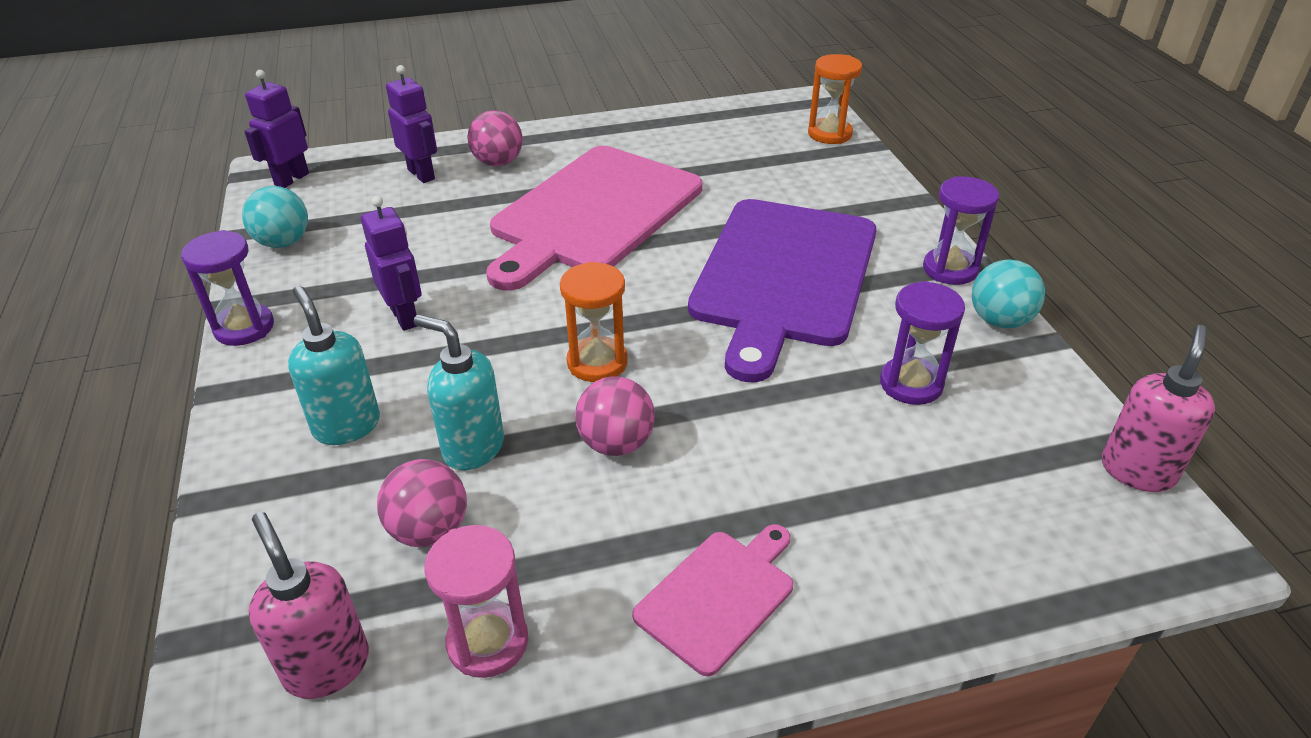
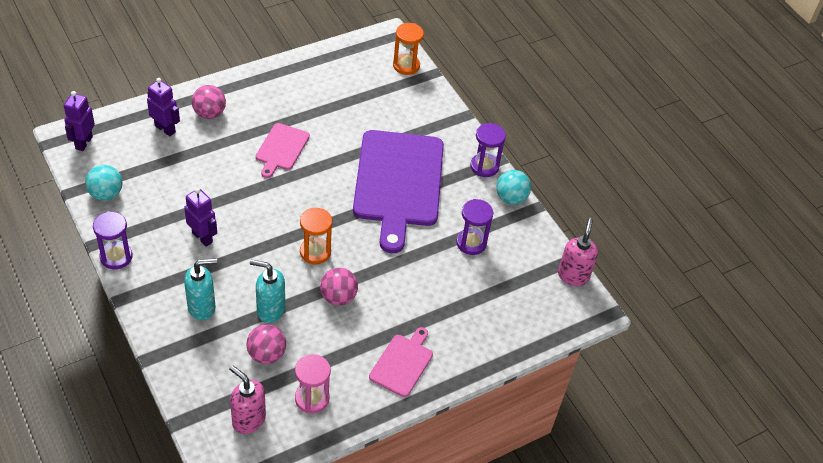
camera: 20 degrees left, 10 degrees up
turquoise soap dispenser [288,286,380,445] -> turquoise soap dispenser turned 120 degrees clockwise [184,258,217,320]
pink cutting board [486,146,702,291] -> pink cutting board [256,123,310,178], size x0.47

